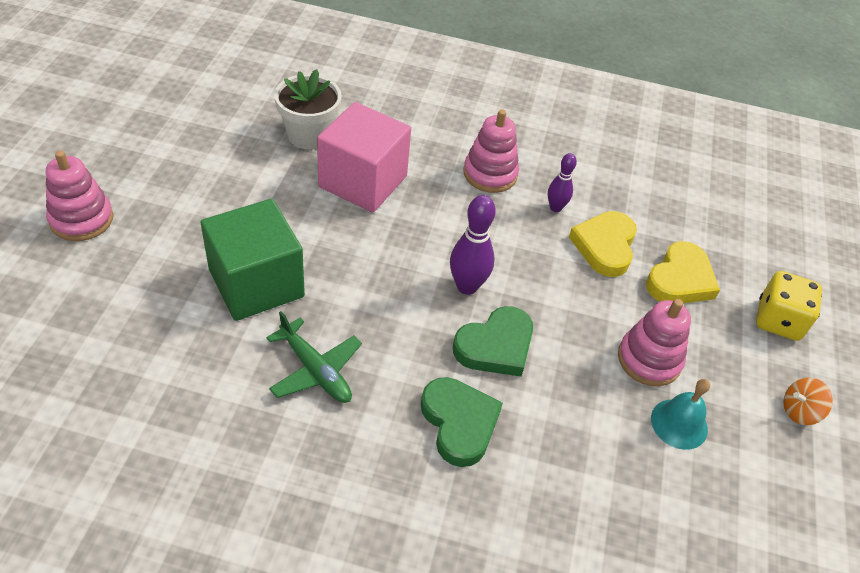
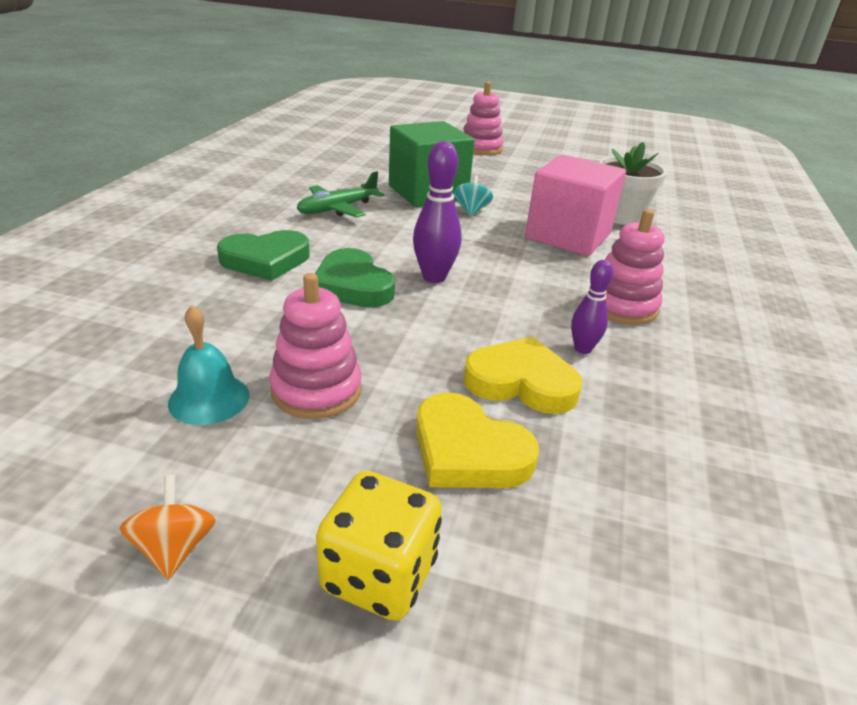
camera: 95 degrees right, 15 degrees down
none -> turquoise spinning top [454,175,493,216]

